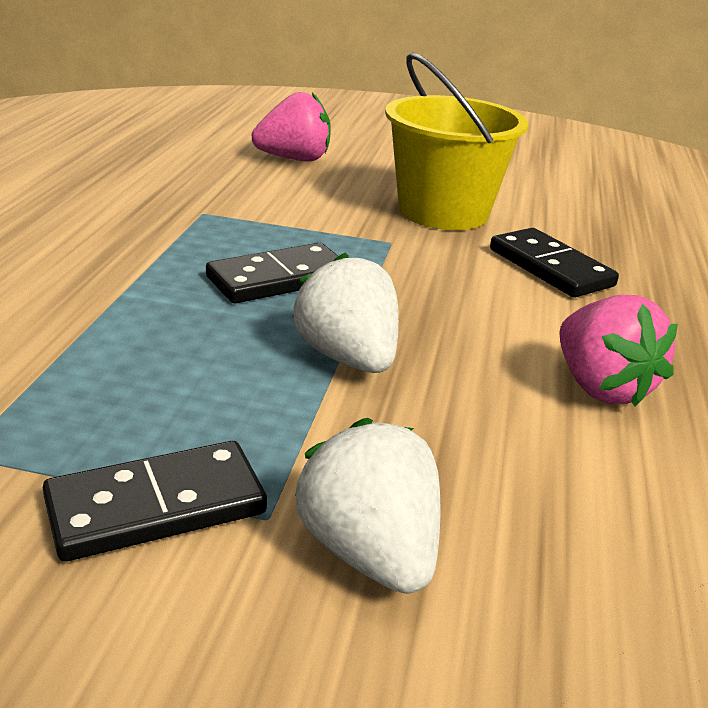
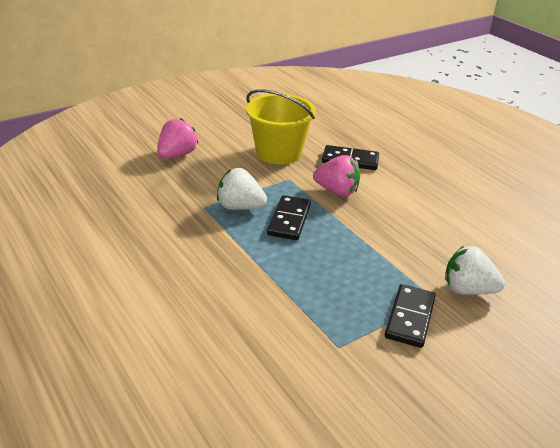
camera: 45 degrees left, 5 degrees up
white strawberry [293,253,399,373] -> white strawberry moved to [217,168,267,210]
pink strawberry [560,295,678,407] -> pink strawberry moved to [313,155,360,196]

